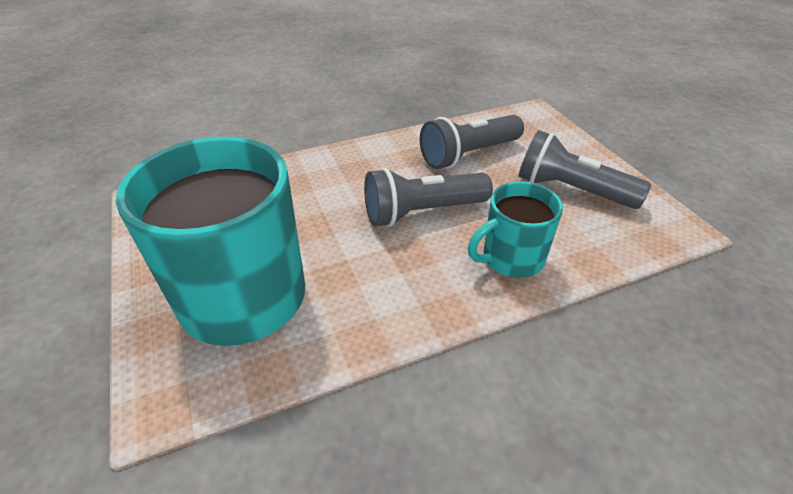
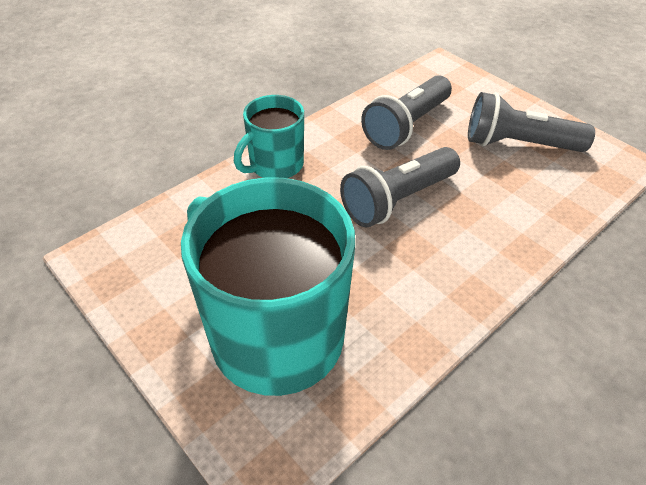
camera: 20 degrees left, 5 degrees up
turquoise mug [468,181,563,278] -> turquoise mug moved to [234,95,304,178]

